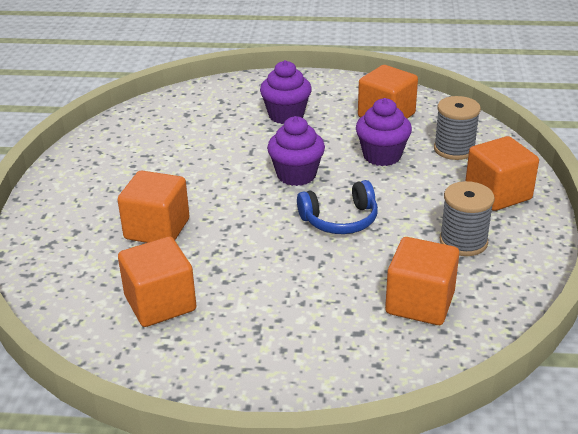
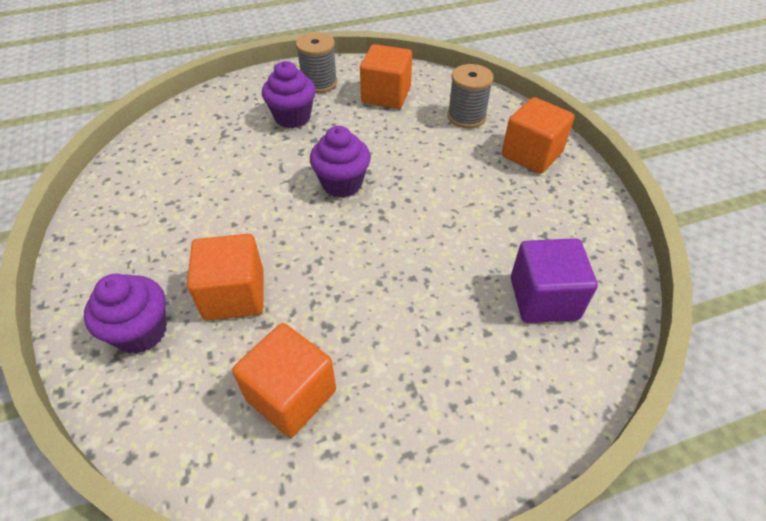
camera: 25 degrees left, 15 degrees up
blue headphones [297,180,378,234] -> none
purple cupcake [356,98,412,166] -> purple cupcake moved to [84,273,167,354]
orange cube [385,237,459,325] -> purple cube [511,238,598,323]
grey spool [440,181,495,256] -> grey spool moved to [296,32,337,93]

